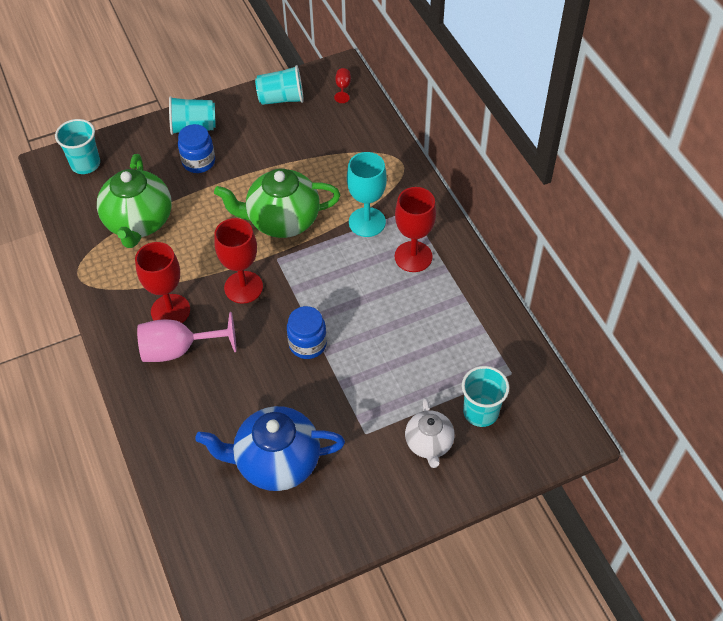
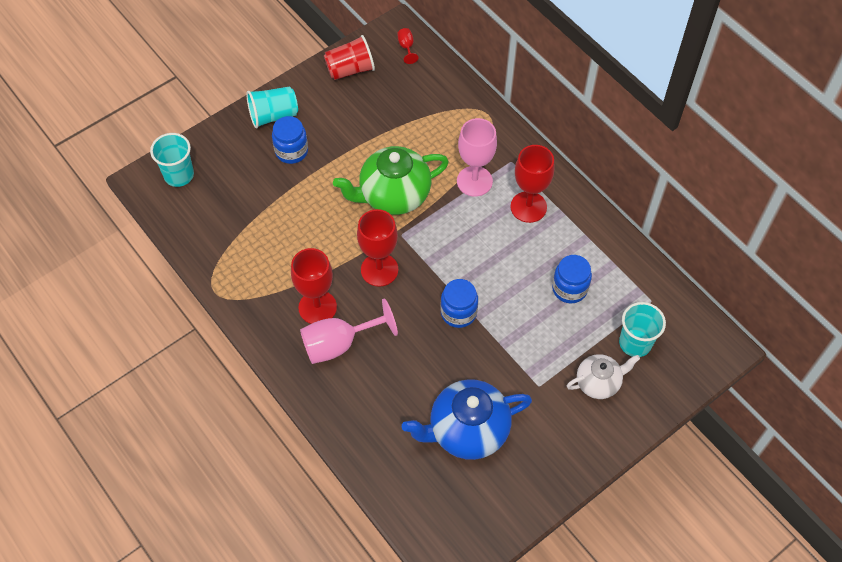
camera: 15 degrees left, 5 degrees up
green teapot [97,154,172,248] -> none
turquoise cup [255,65,304,105] -> red cup [324,35,375,80]
turquoise goblet [347,152,387,237] -> pink goblet [457,118,497,196]
white teapot [405,398,455,468] -> white teapot turned 90 degrees counterclockwise [567,354,640,399]
none -> blue jar [552,255,592,304]

